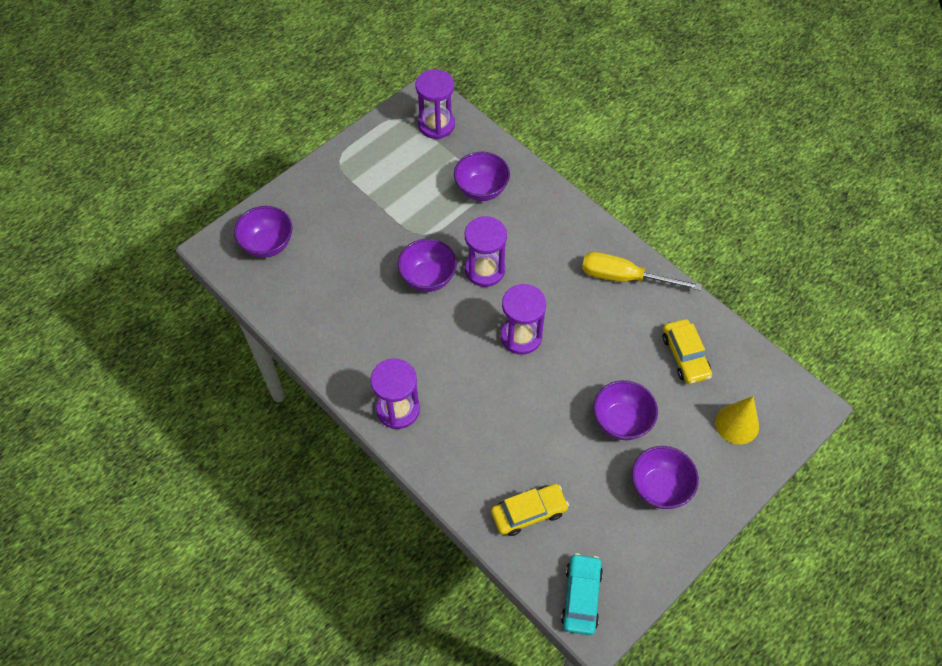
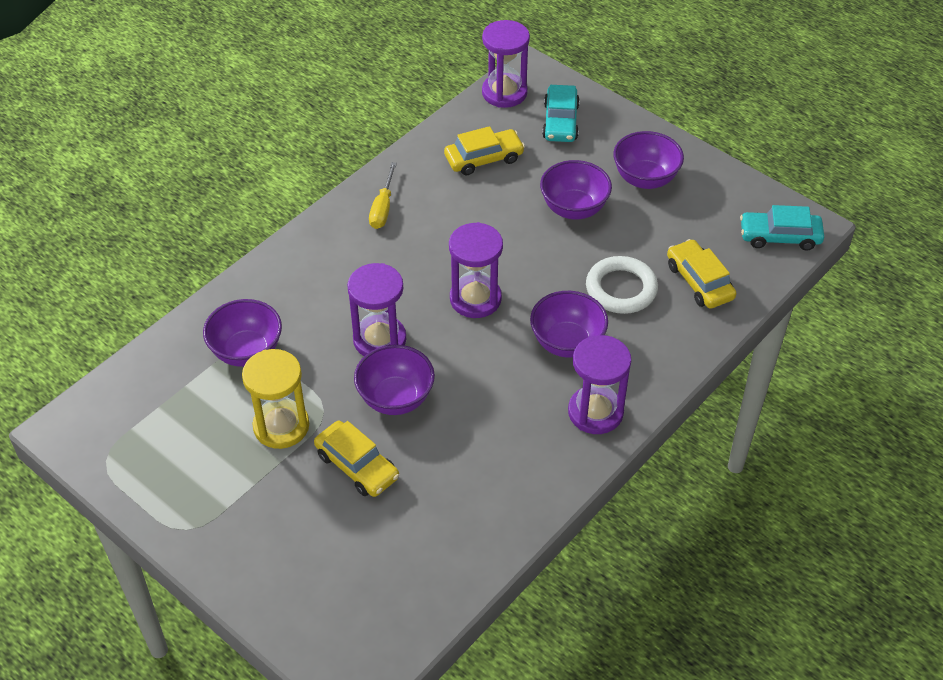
camera: 95 degrees left, 10 degrees down
purple bowl [234,206,293,258] -> purple bowl moved to [530,291,608,358]
purple hourglass [416,69,455,139] -> purple hourglass moved to [482,20,530,108]
yellow screwdriver [582,252,702,291] -> yellow screwdriver [369,162,397,229], size x0.62
yellow cone [715,396,759,445] -> turquoise car [542,85,580,142]
none -> yellow hourglass [242,349,309,449]
none -> yellow car [314,421,399,497]
none -> white ring [586,256,658,314]

